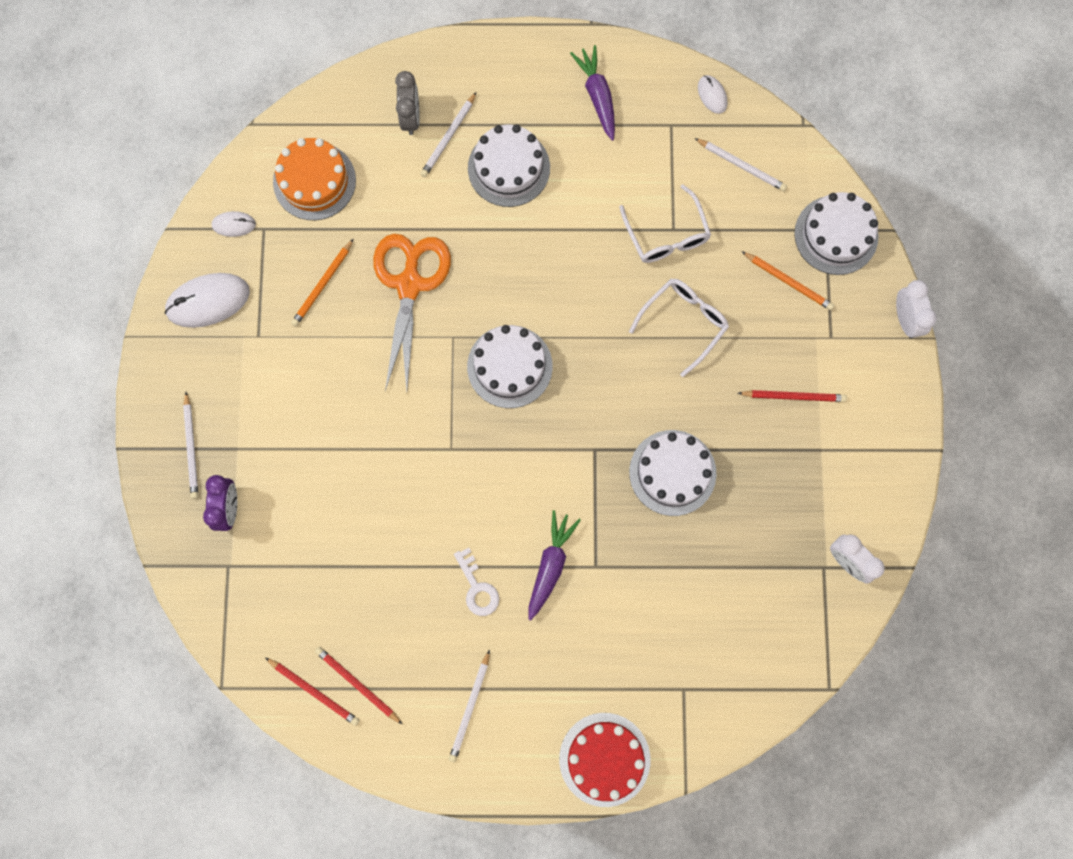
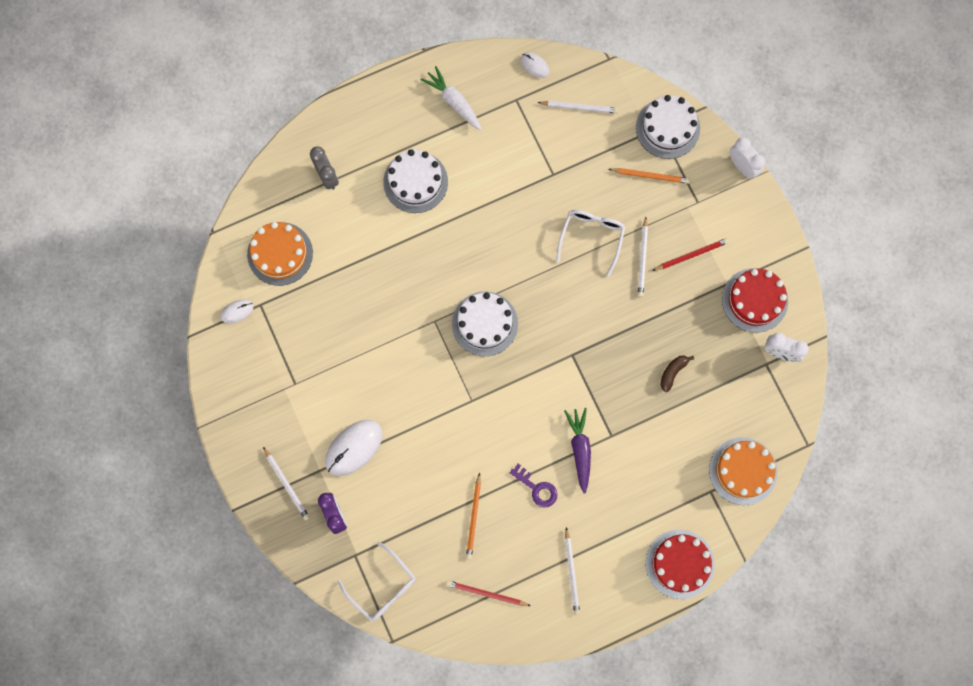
camera: 25 degrees left, 0 degrees up
white mouse [165,273,250,328] -> white mouse moved to [325,420,382,476]
red pencil [265,657,359,726] -> none
orange pencil [291,238,354,326] -> orange pencil moved to [466,473,481,559]
orange scissors [373,234,451,391] -> none
white pencil [420,92,476,177] -> white pencil moved to [638,217,648,297]
white key [454,547,499,616] -> purple key [510,464,557,507]
purple carrot [570,45,615,141] -> white carrot [420,66,482,130]
white glasses [619,184,711,263] -> white glasses moved to [337,541,416,622]
white cake [629,430,716,516] -> none
none -> brown banana [660,355,694,392]
none -> orange cake [709,437,777,505]
none -> red cake [722,268,788,333]

